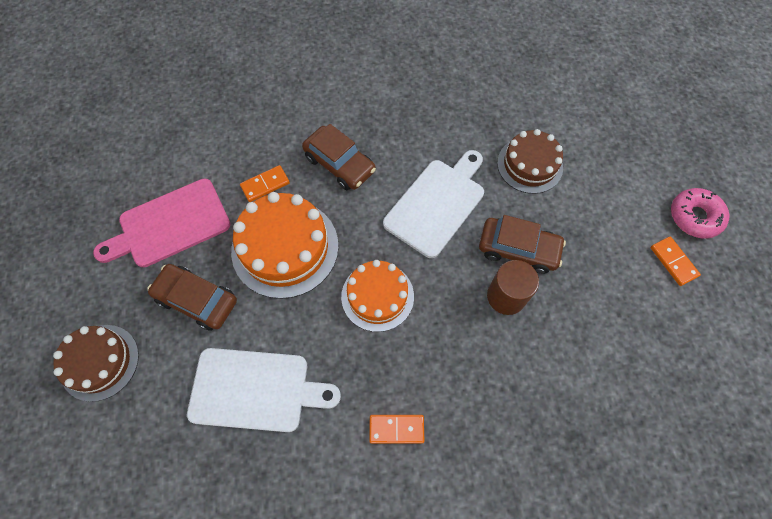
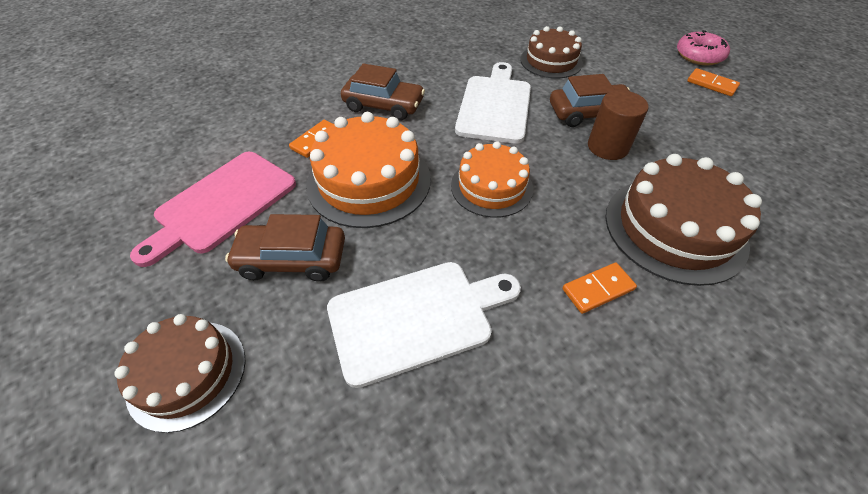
camera: 25 degrees left, 15 degrees down
none -> brown cake [605,154,762,286]

